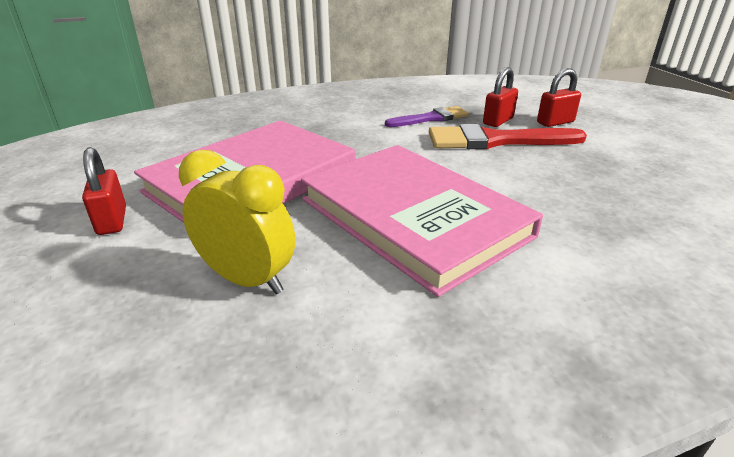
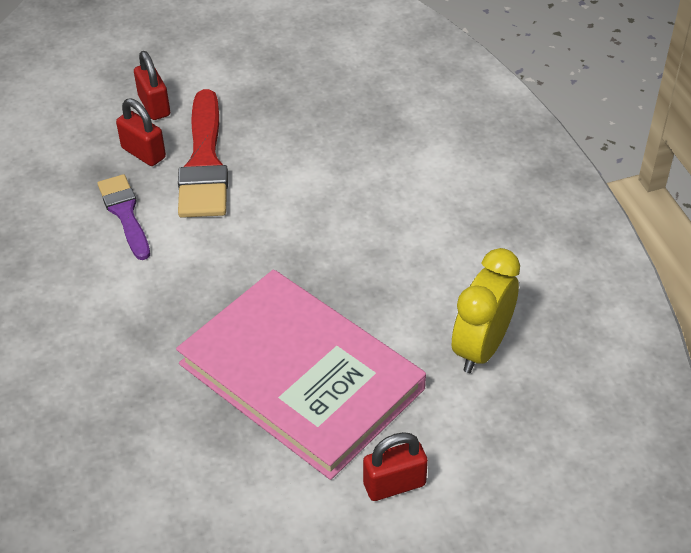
camera: 90 degrees left, 15 degrees up
pink book [301,145,543,297] -> none

